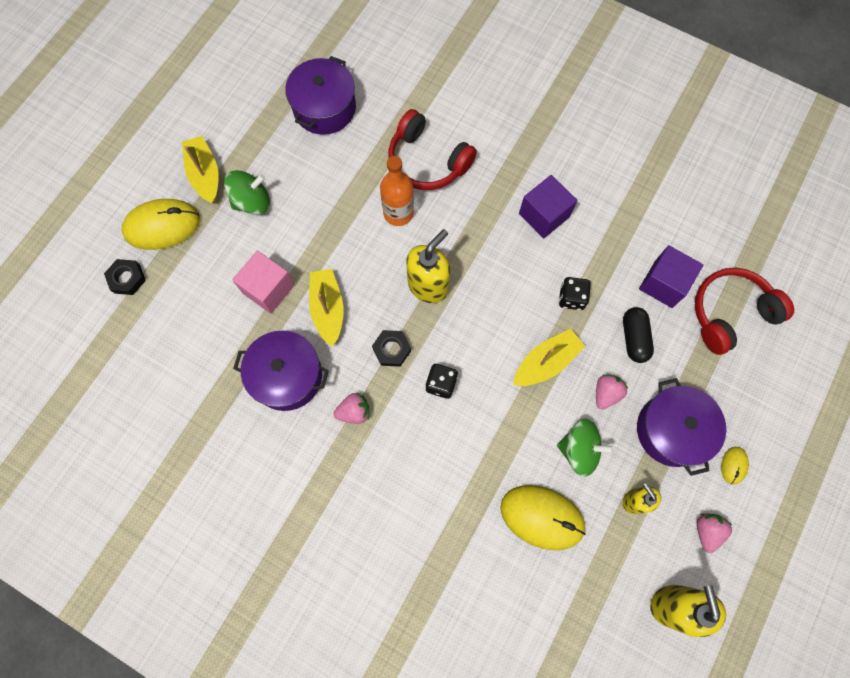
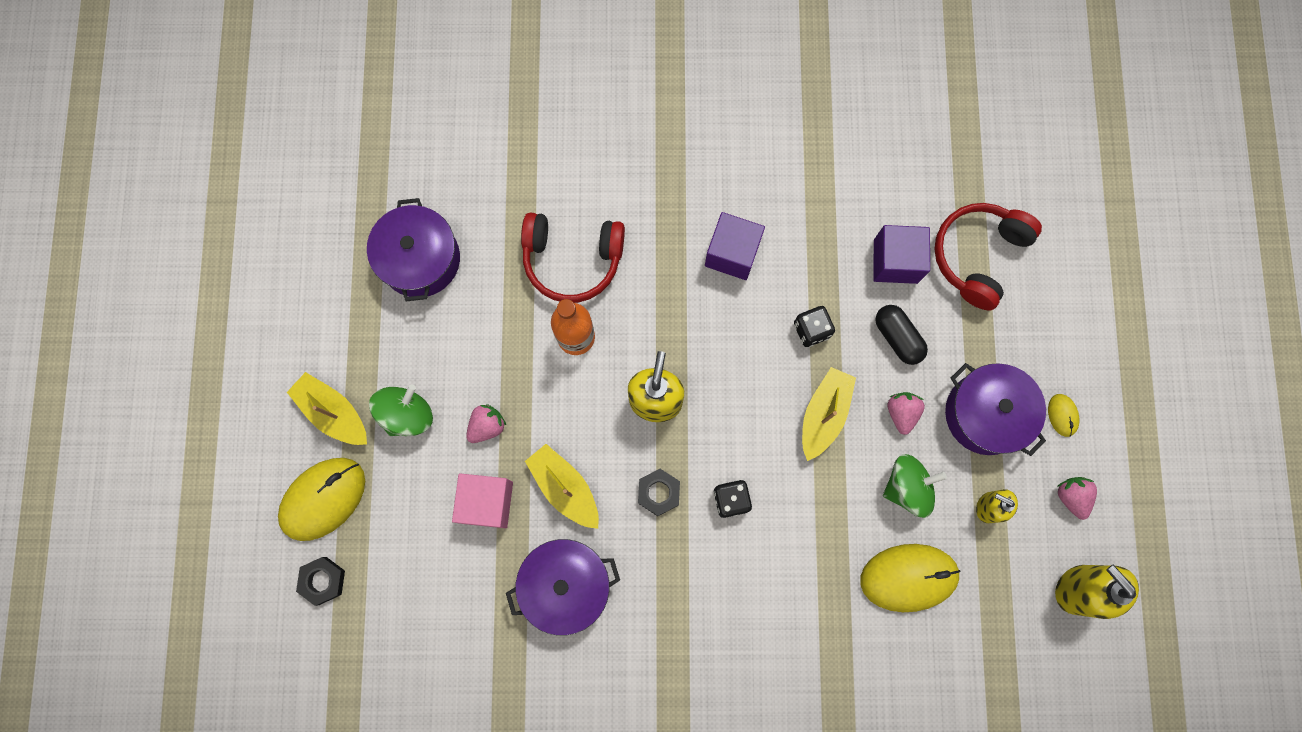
camera: 30 degrees left, 5 degrees up
pink strawberry [333,393,369,424] -> pink strawberry moved to [466,404,506,443]

